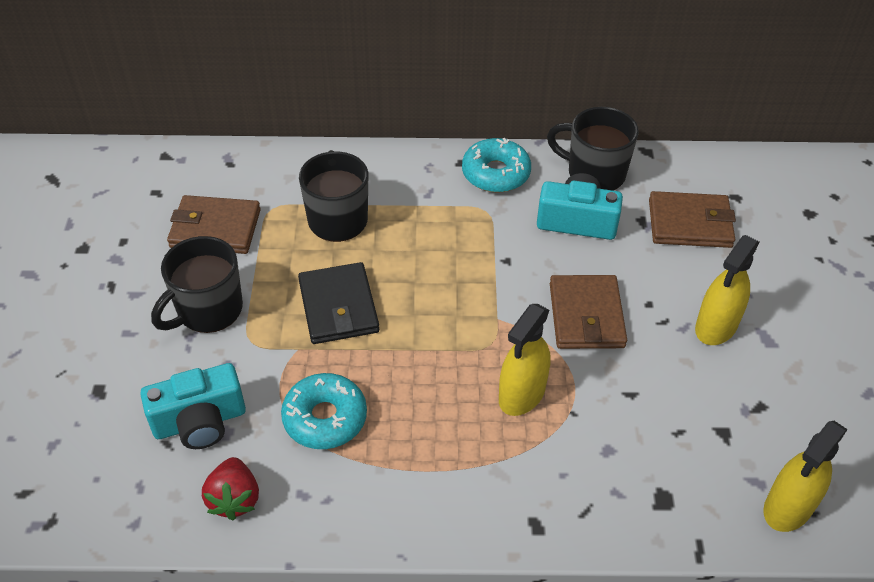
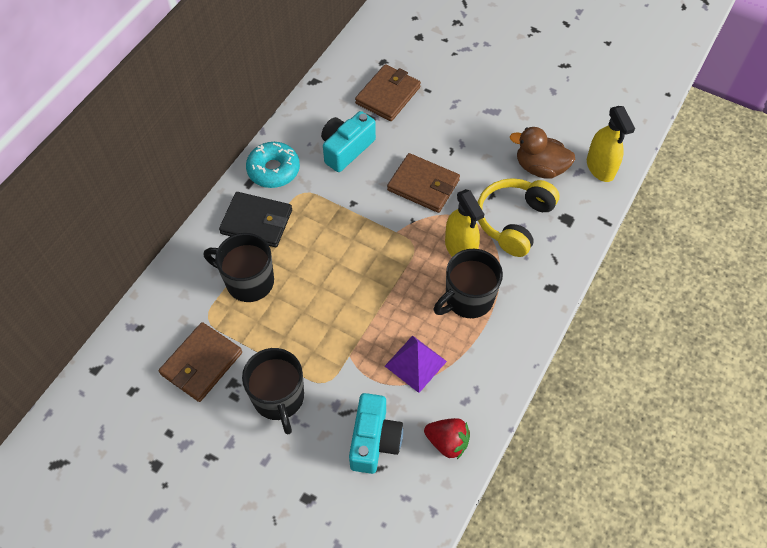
camera: 60 degrees left, 10 degrees up
turquoise donut [281,373,367,449] -> purple pyramid [385,336,447,393]
black wallet [298,262,379,344] -> black wallet moved to [219,192,292,247]
black mug [547,107,639,191] -> black mug moved to [433,249,503,318]
yellow spray bottle [695,235,759,345] -> none
none -> yellow headphones [478,178,559,257]
none -> brown duck [510,127,575,179]

